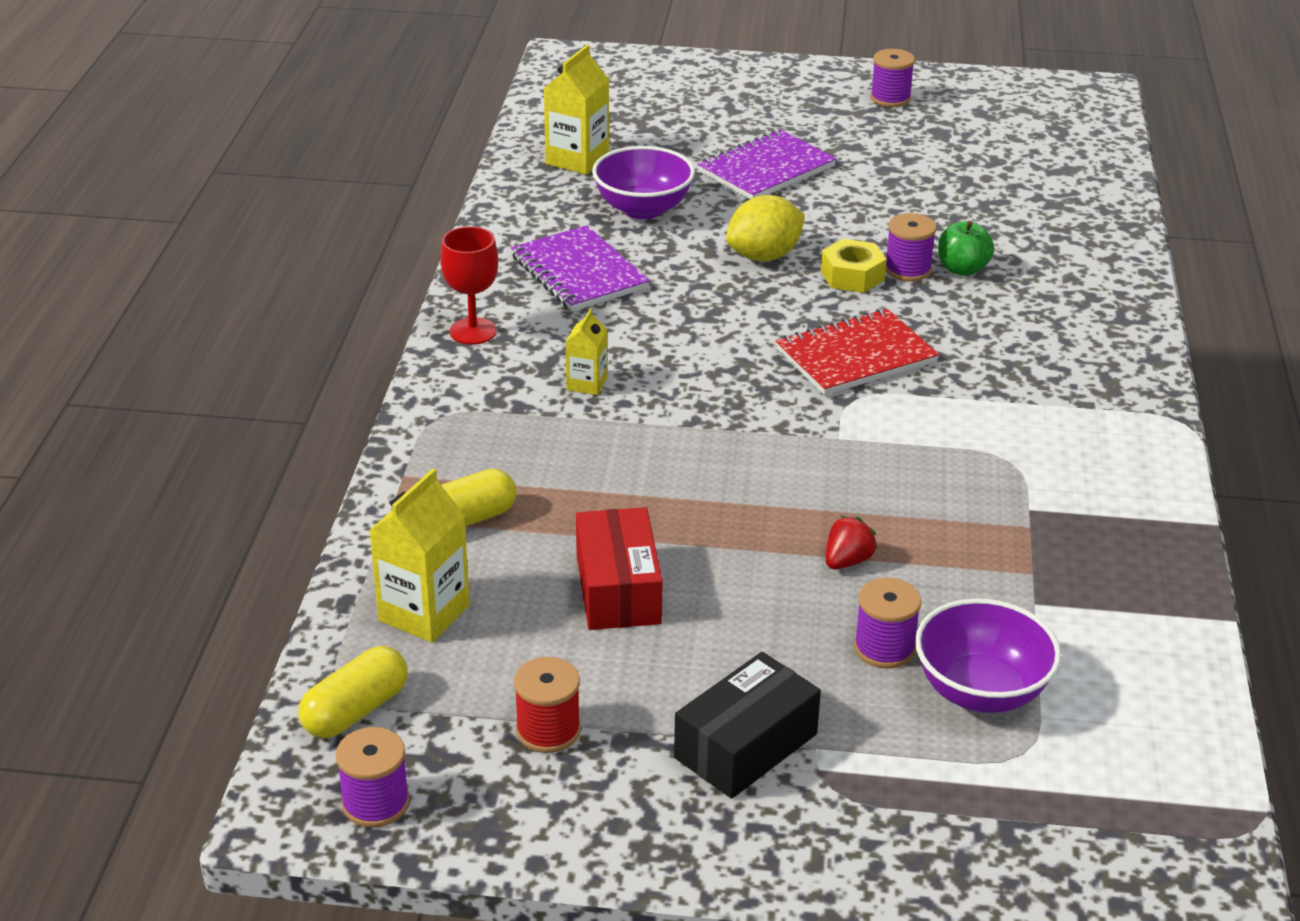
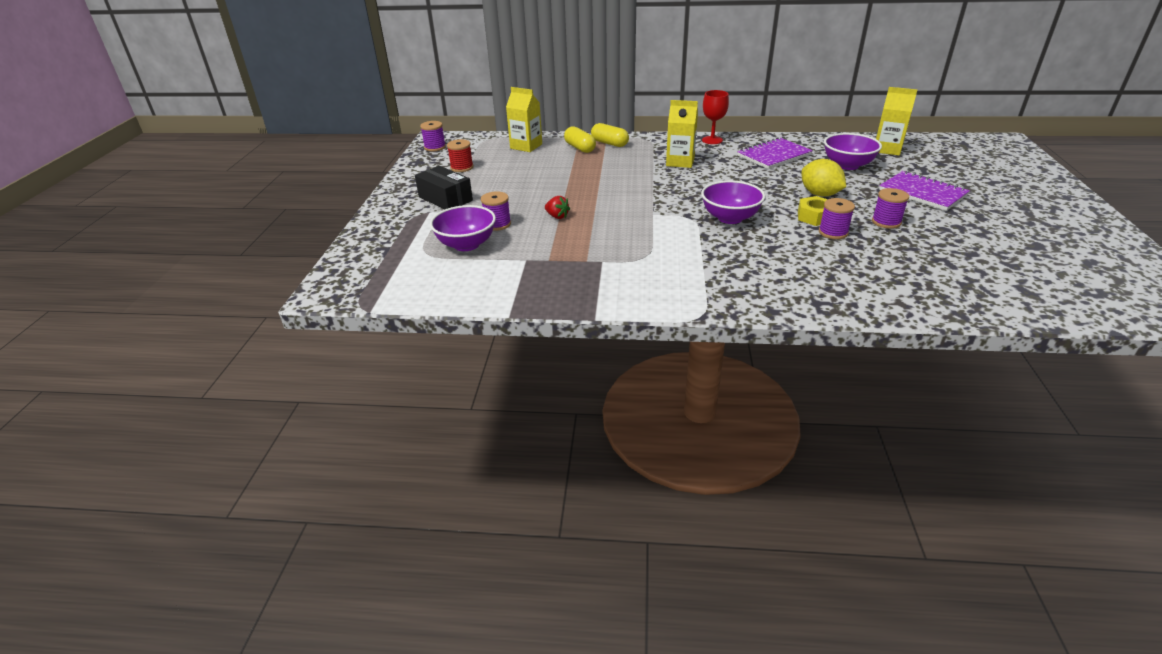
camera: 90 degrees right, 0 degrees up
yellow capsule [298,646,408,738] -> yellow capsule moved to [591,123,629,147]
yellow carton [566,308,607,395] -> yellow carton [666,100,698,168], size x1.72
red box [576,507,663,630] -> none
red notebook [776,309,939,395] -> purple bowl [701,180,765,224]
purple spool [870,49,915,107] -> purple spool moved to [872,188,909,229]
green apple [938,221,994,276] -> none

